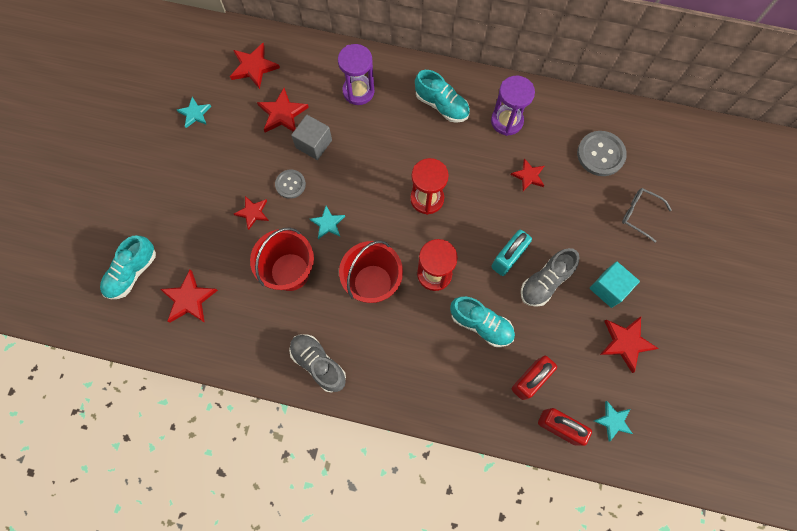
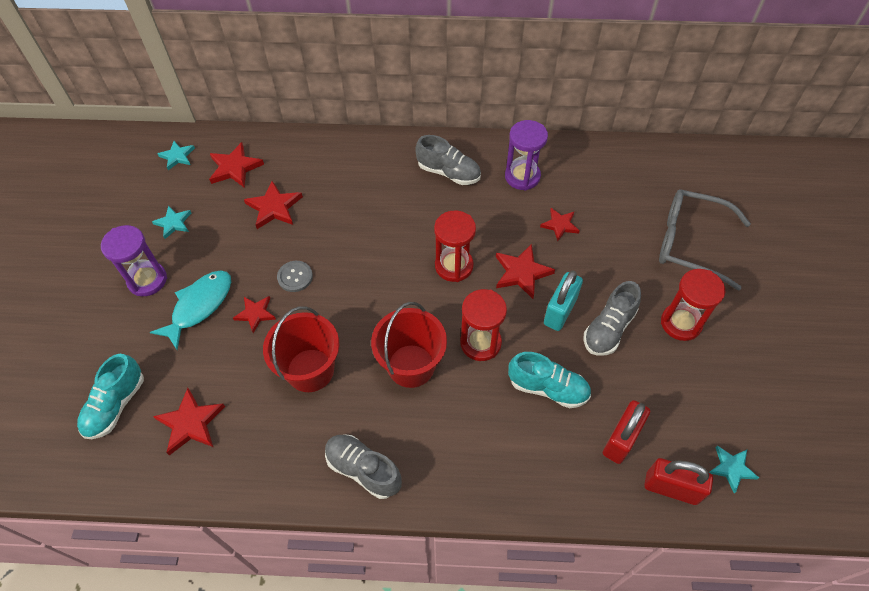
camera: 10 degrees left, 15 degrees down
grey cube [291,115,332,160] -> none
turquoise star [310,206,345,239] -> turquoise star moved to [157,141,195,170]
purple hourglass [338,44,375,105] -> purple hourglass moved to [101,225,167,296]
turquoise shoe [415,70,470,123] -> grey shoe [415,135,481,185]
grey button [577,131,627,176] -> none
turquoise cube [590,261,640,308] -> red hourglass [661,269,725,341]
red star [600,317,659,373] -> red star moved to [496,244,555,299]
grey glasses [622,188,672,243] -> grey glasses [659,189,751,290], size x1.88
none -> turquoise fish [150,270,231,350]

